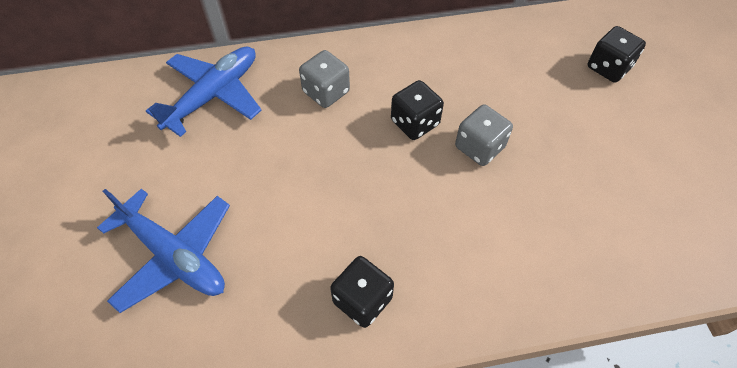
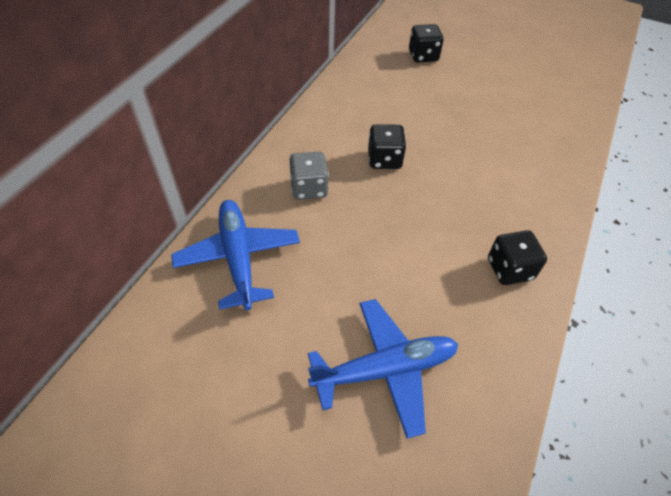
camera: 55 degrees left, 5 degrees down
grey dice [455,104,513,166] -> none

